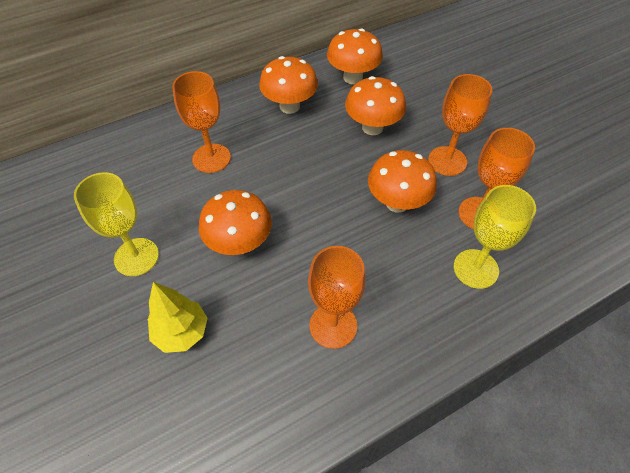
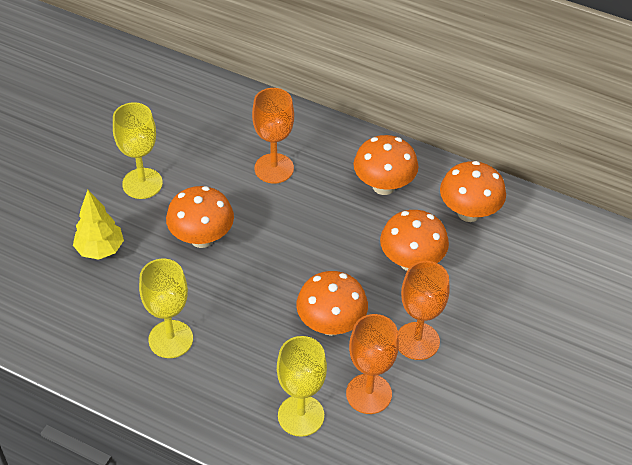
camera: 55 degrees right, 5 degrees down
orange goblet [308,246,366,349] -> yellow goblet [139,259,193,358]

